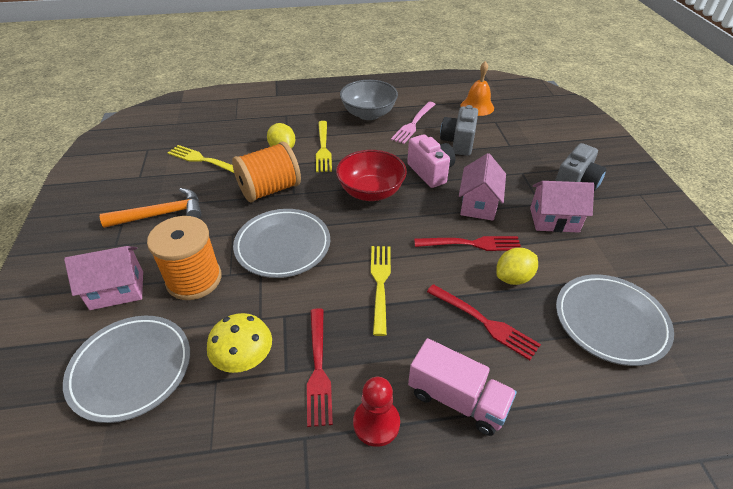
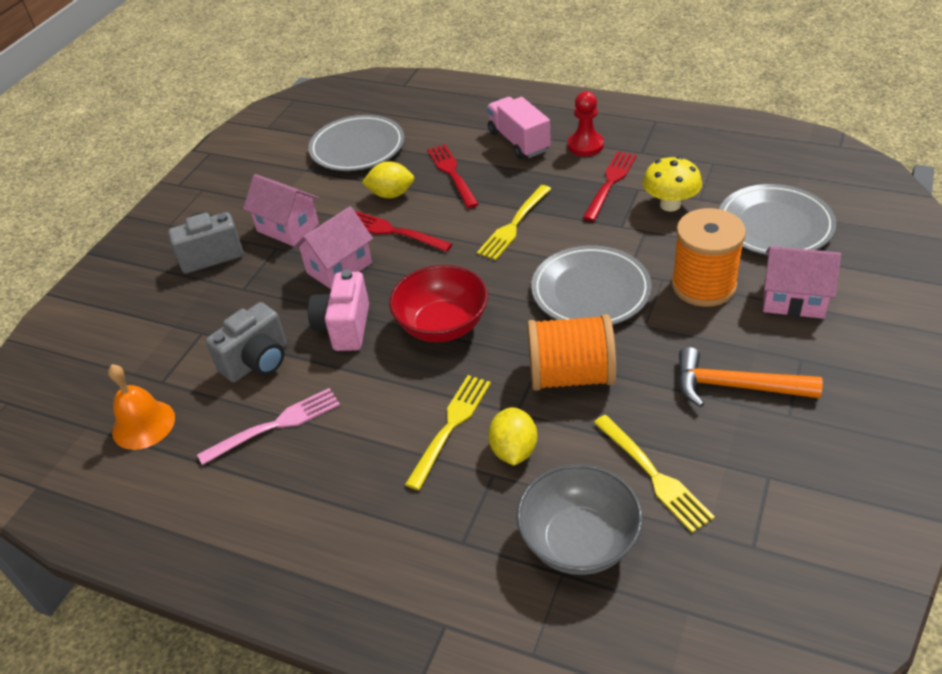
camera: 145 degrees left, 0 degrees up
grey bowl [340,80,398,120] -> grey bowl moved to [516,464,643,575]

